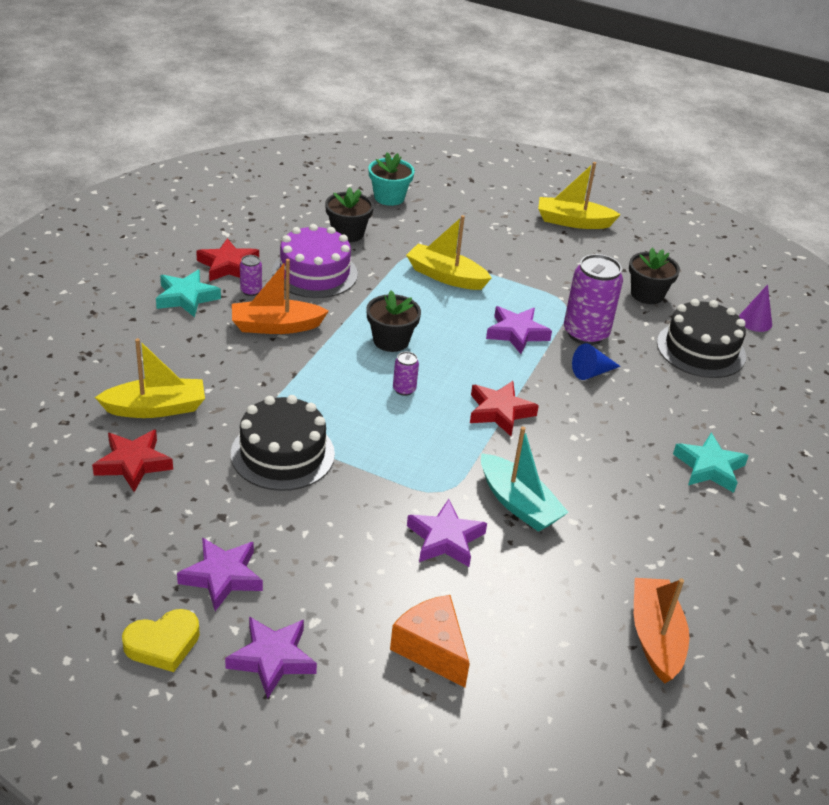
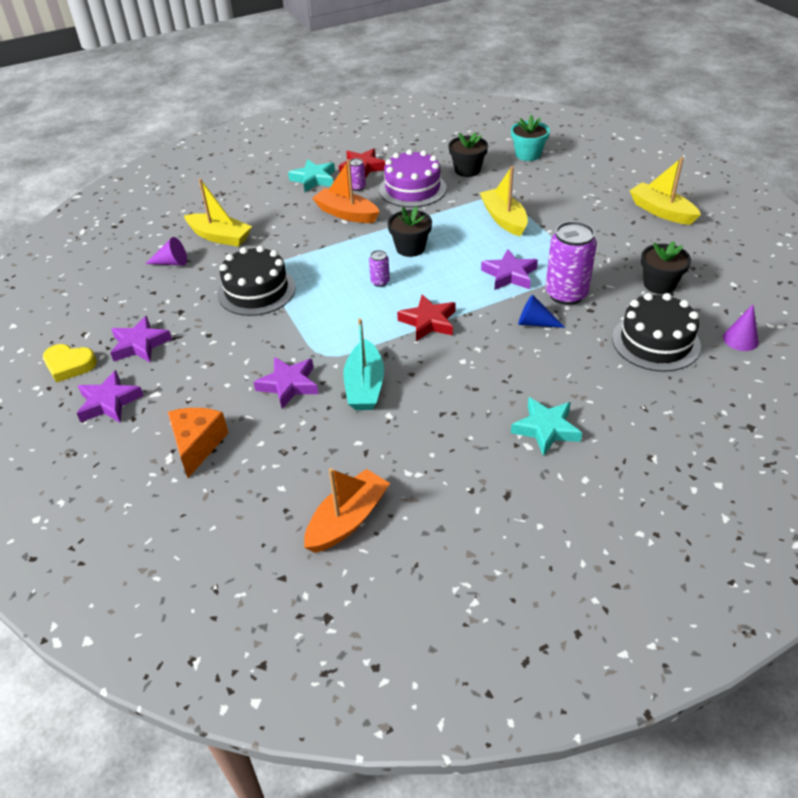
camera: 45 degrees right, 5 degrees up
red star [92,430,173,492] -> purple cone [145,237,187,266]

